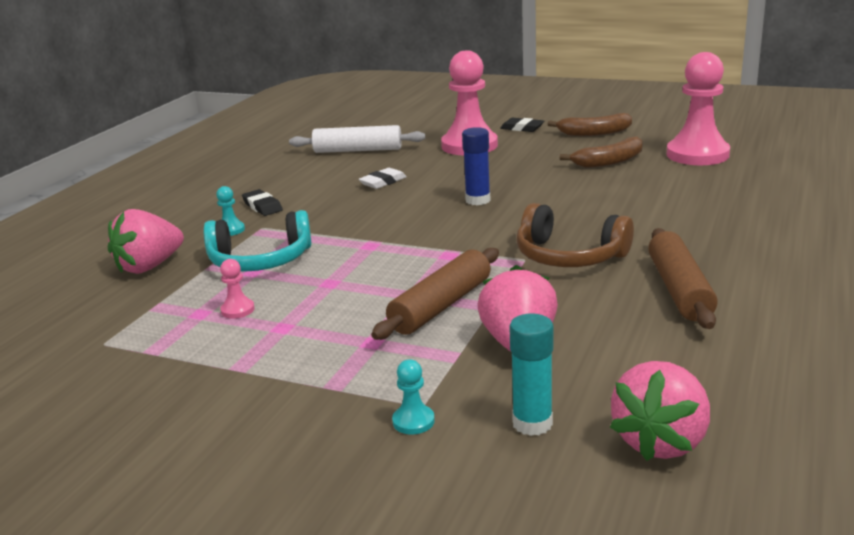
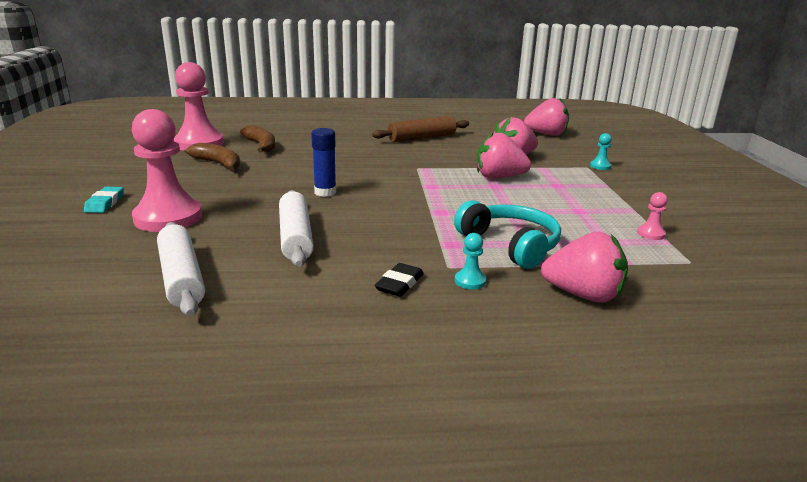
camera: 120 degrees left, 0 degrees up
pink pawn [220,259,255,319] -> pink pawn moved to [637,192,668,240]
white eraser [359,168,407,189] -> white rolling pin [279,190,314,267]
brown rolling pin [371,248,499,340] -> pink strawberry [477,132,531,179]
black eraser [500,118,544,132] -> turquoise eraser [84,187,124,213]
turquoise glue stick [509,313,554,436] -> none
brown headphones [517,203,634,267] -> none
brown banana [548,113,632,136] -> brown banana moved to [240,125,275,153]

